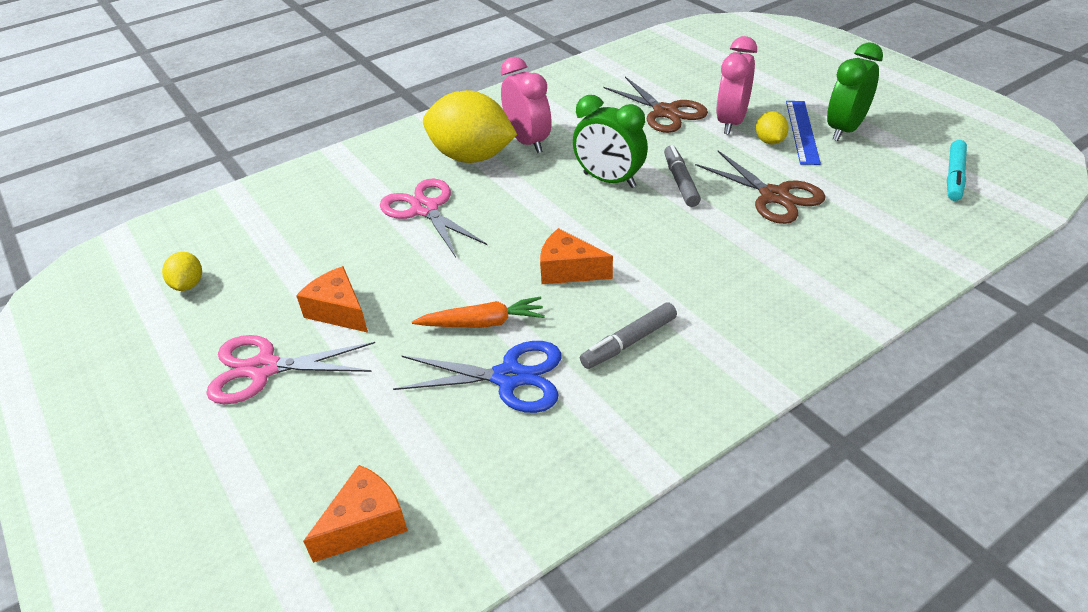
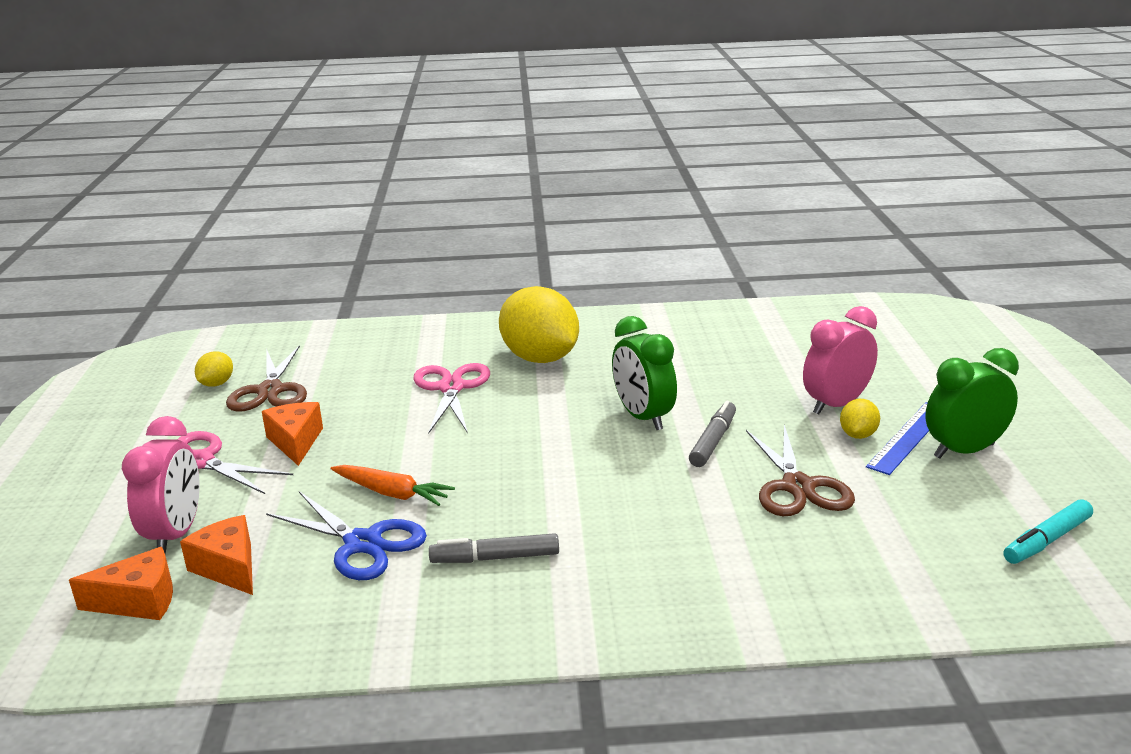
camera: 30 degrees right, 15 degrees down
pink clock [501,57,552,153] -> pink clock moved to [122,416,200,555]
orange cheese [540,228,613,284] -> orange cheese moved to [180,515,253,595]
brown scissors [604,77,708,133] -> brown scissors moved to [226,345,307,412]

